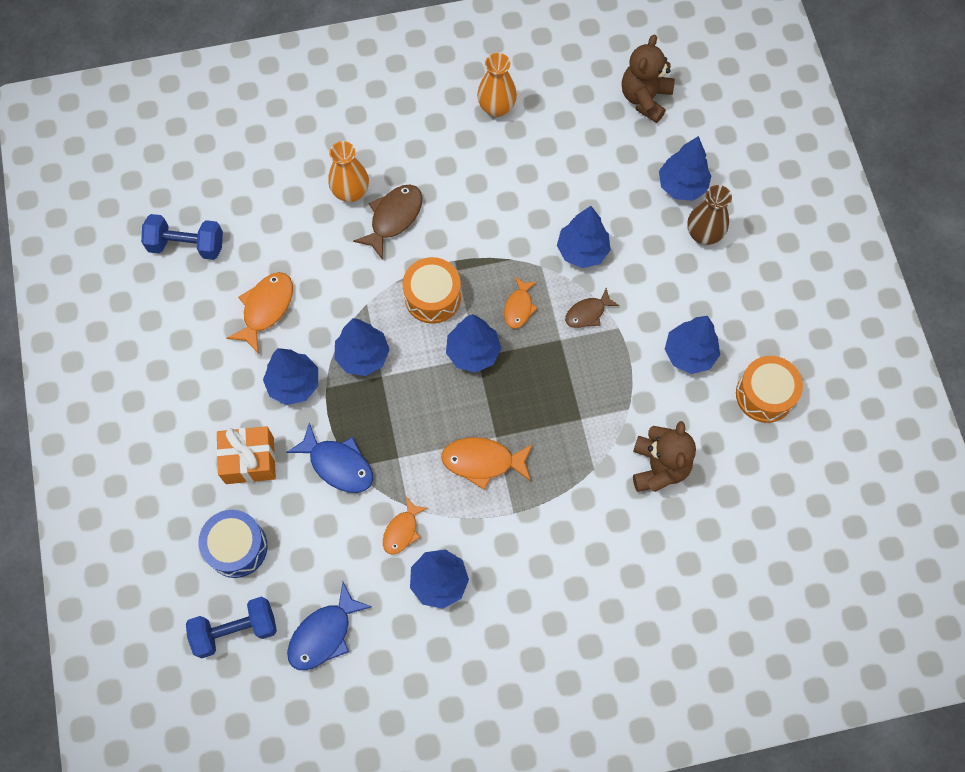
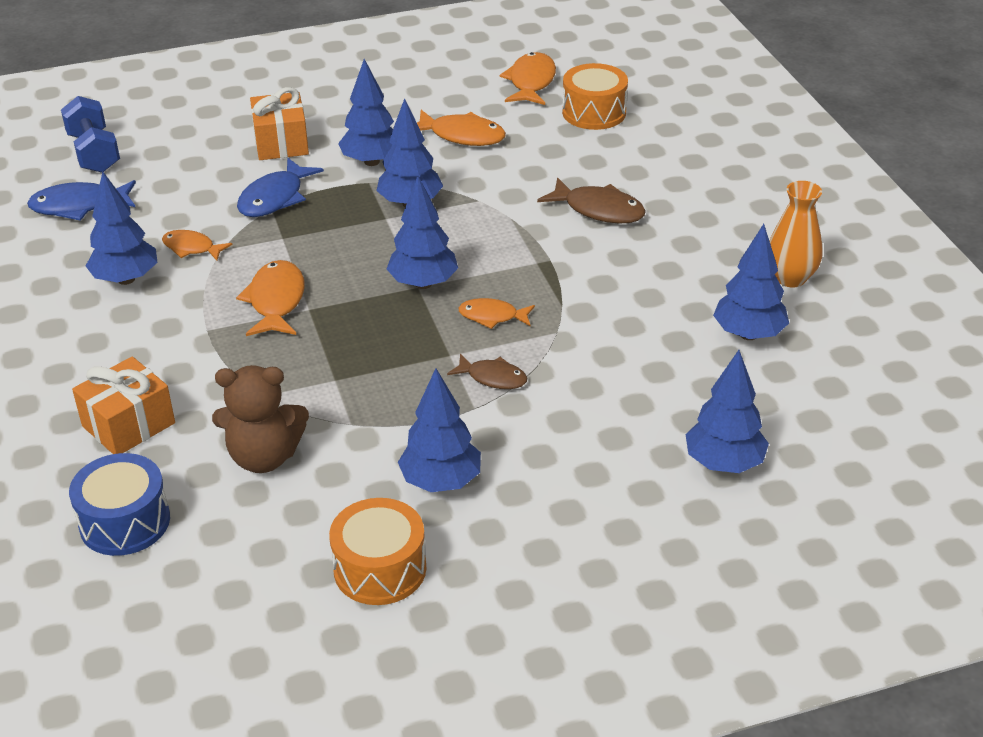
camera: 85 degrees right, 30 degrees down
blue dumbbell [141,214,223,260] -> orange fish [500,52,556,105]
blue drum [198,510,268,578] -> blue drum moved to [69,453,170,556]
blue fish [287,581,372,670] -> blue fish turned 45 degrees counterclockwise [27,180,136,221]
orange vase [328,141,369,202] -> none
orange drum [403,257,461,324] -> orange drum moved to [562,63,628,130]
blue tree [557,206,611,268] -> blue tree moved to [713,224,789,340]
brown fish [565,288,619,328] -> brown fish turned 150 degrees clockwise [447,354,527,389]
brown teddy bear [622,35,675,123] -> none
brown vase [687,185,732,245] -> none
none -> orange gift [72,357,175,454]

